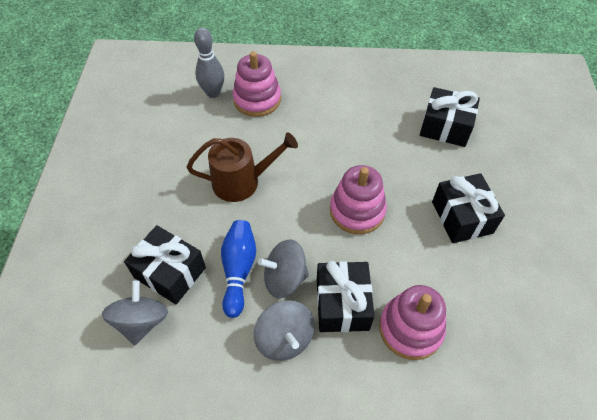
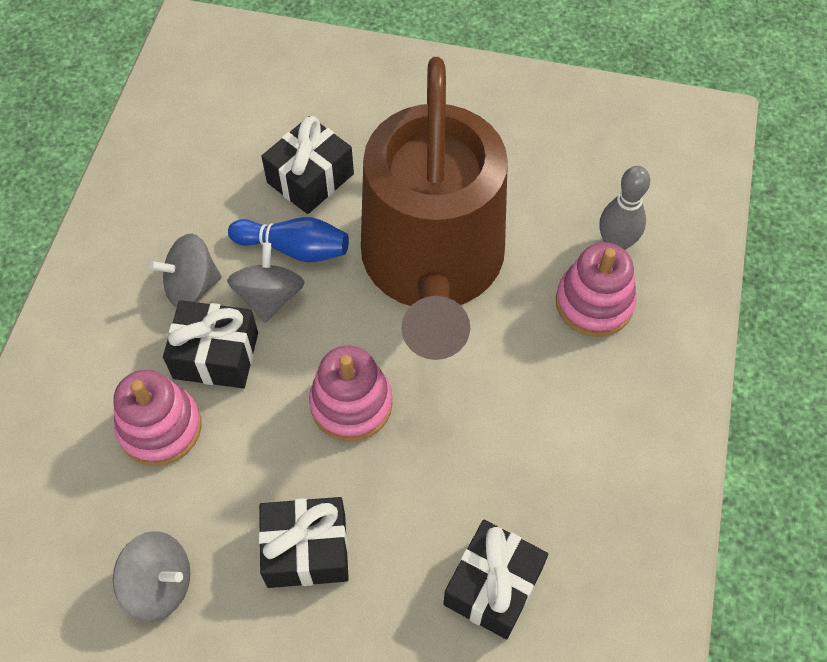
camera: 100 degrees right, 5 degrees up
grey spinning top [102,280,168,345] -> grey spinning top moved to [113,531,190,622]
brown watering can [187,132,298,202] -> brown watering can [361,57,508,360], size x2.21

